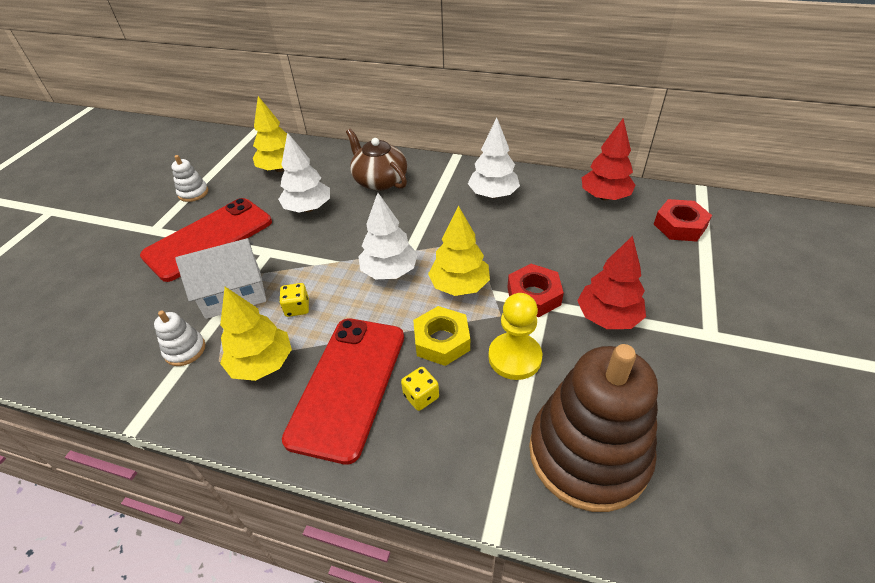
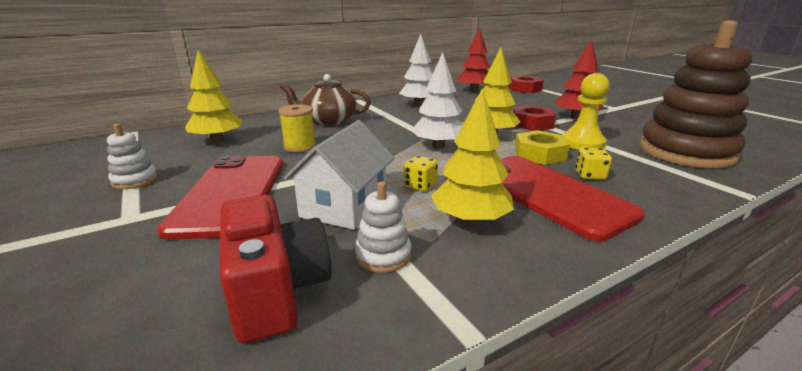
camera: 50 degrees left, 20 degrees down
white tree [278,132,330,213] -> yellow spool [278,104,316,152]
none -> red camera [219,195,332,344]

